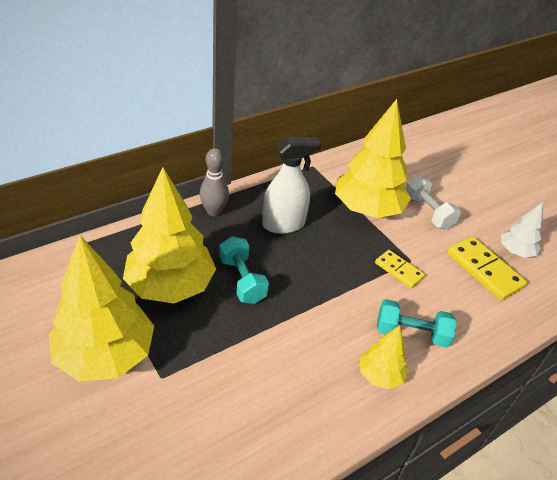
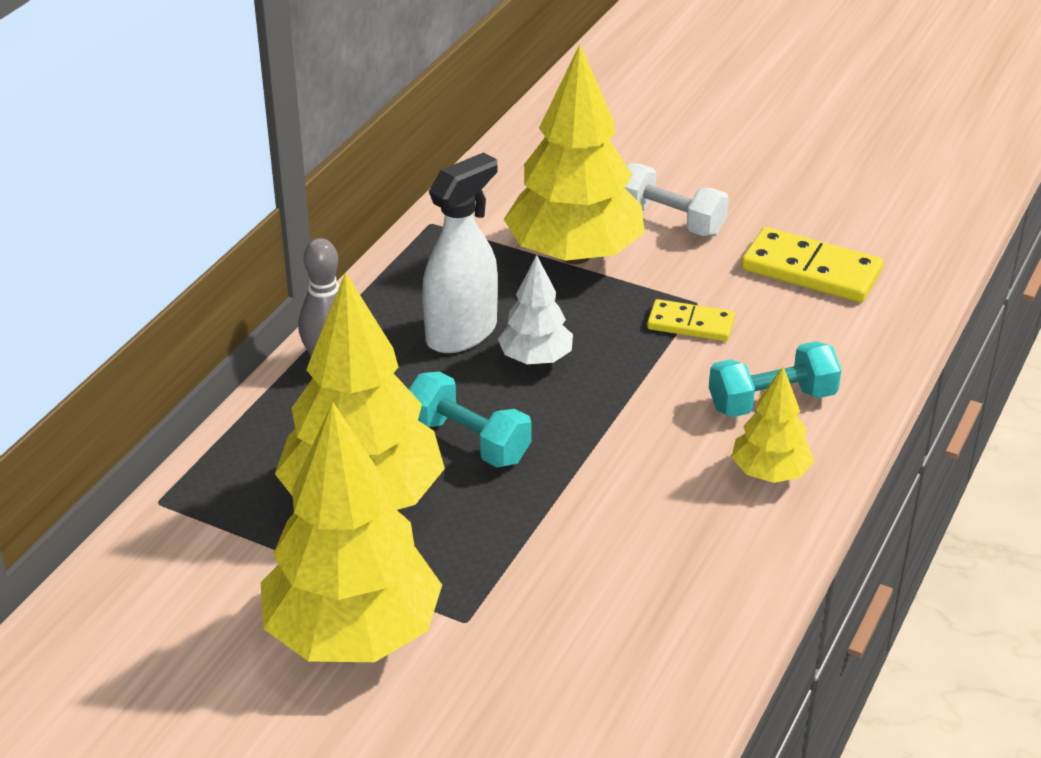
camera: 25 degrees left, 5 degrees down
white tree [501,202,543,258] -> white tree moved to [498,255,573,365]

